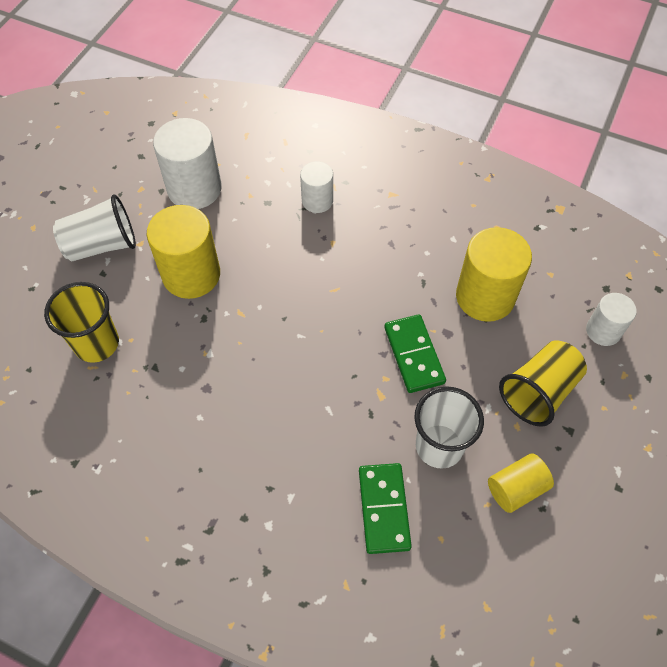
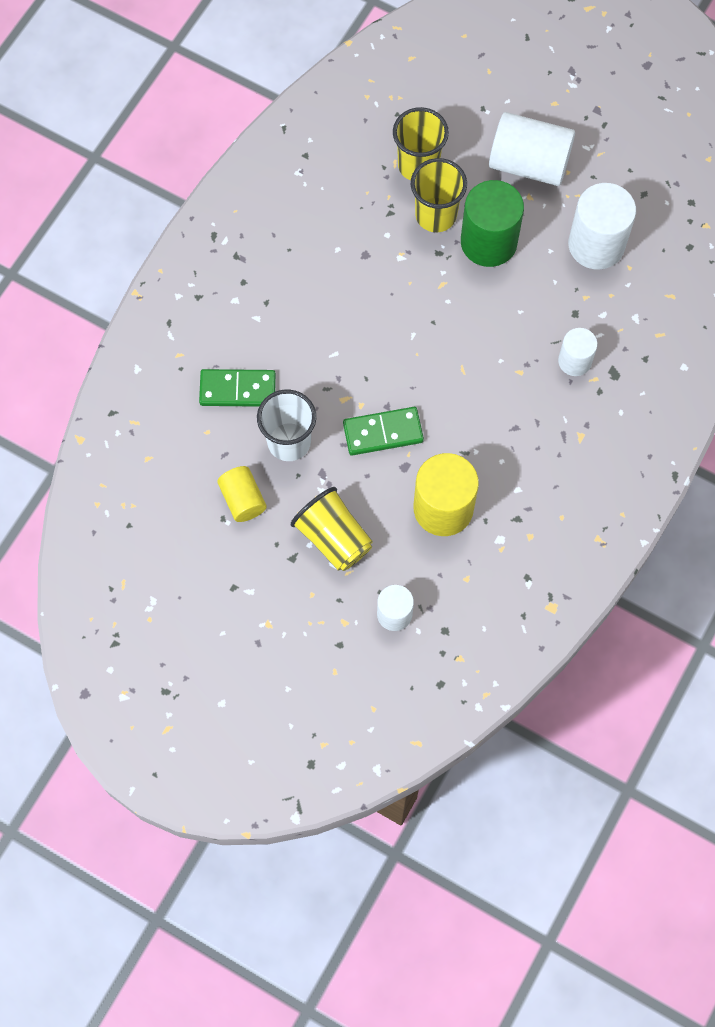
camera: 95 degrees right, 10 degrees up
white cup [53,195,136,261] -> white cylinder [489,112,575,186]
yellow cylinder [147,205,220,299] -> green cylinder [461,180,524,267]
none -> yellow cup [411,158,467,232]

